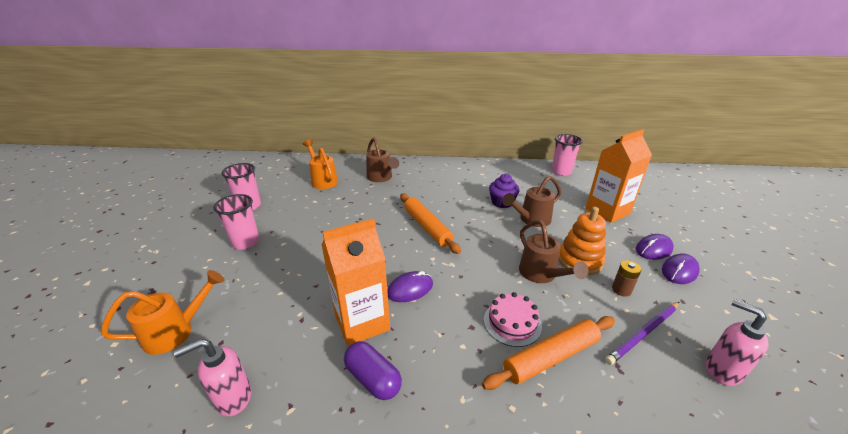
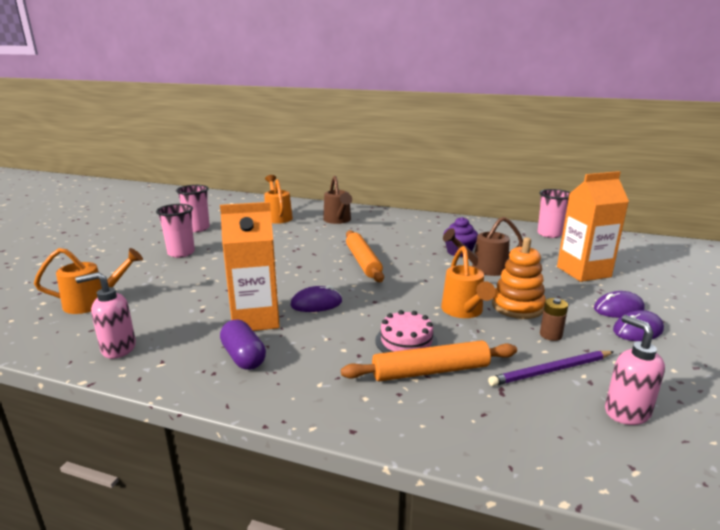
camera: 15 degrees right, 10 degrees down
brown watering can [519,220,588,283] -> orange watering can [441,246,496,318]

